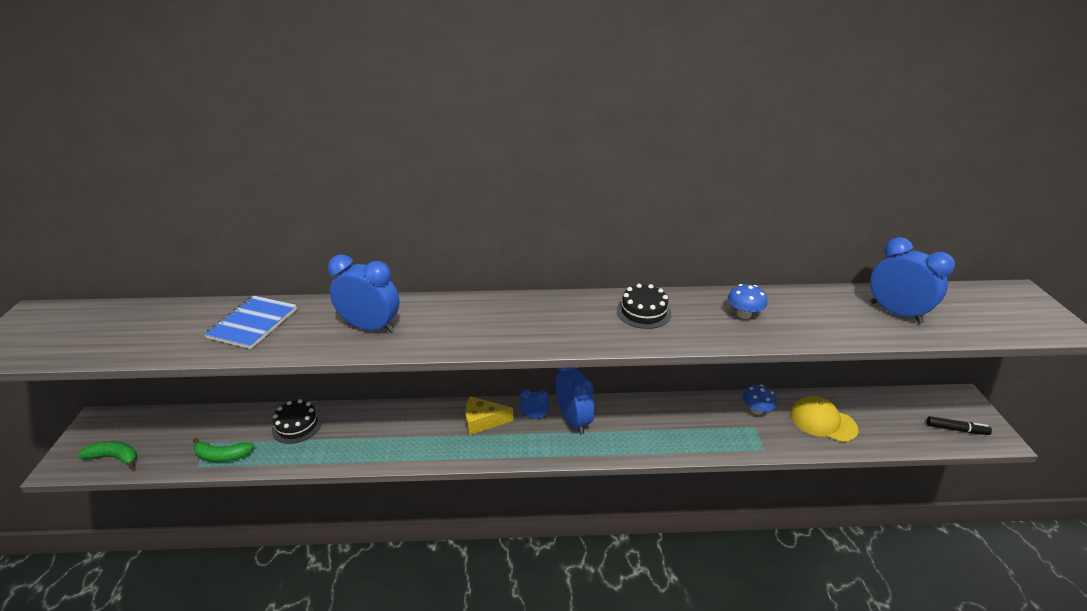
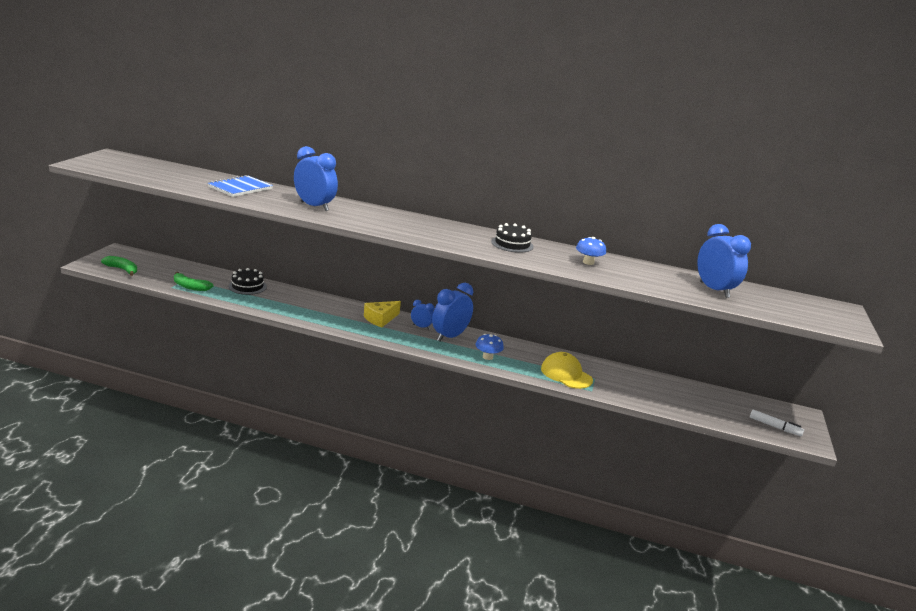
camera: 15 degrees right, 10 degrees down
yellow cheese [465,396,514,435] -> yellow cheese turned 60 degrees counterclockwise [364,301,401,328]
blue clock [556,367,594,435] -> blue clock turned 135 degrees counterclockwise [432,283,473,341]
blue mushroom [743,385,777,415] -> blue mushroom moved to [475,334,504,360]
yellow cap [790,396,858,442] -> yellow cap moved to [541,352,593,389]
black marker [927,416,992,435] -> white marker [750,410,804,436]

